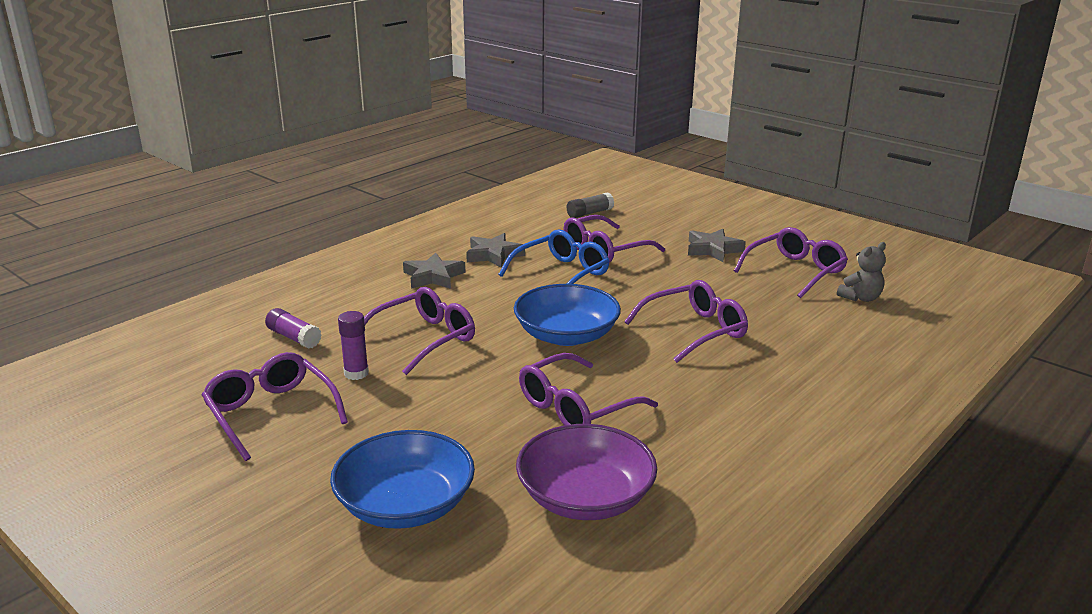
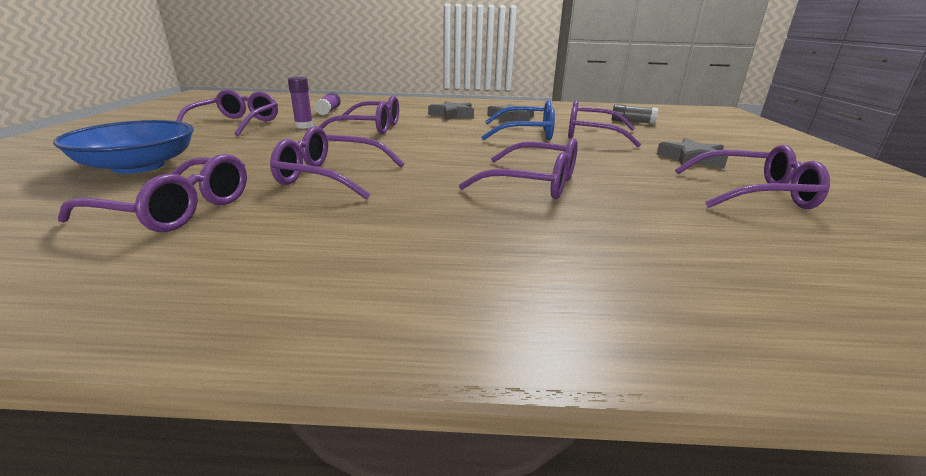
camera: 50 degrees right, 0 degrees up
blue bowl [514,284,621,346] -> none
purple bowl [516,424,657,520] -> purple glasses [58,154,247,232]
grey teddy bear [837,242,886,302] -> none

